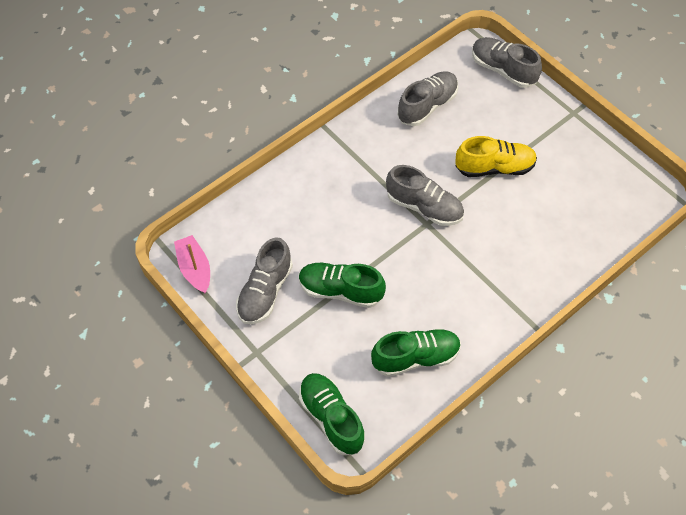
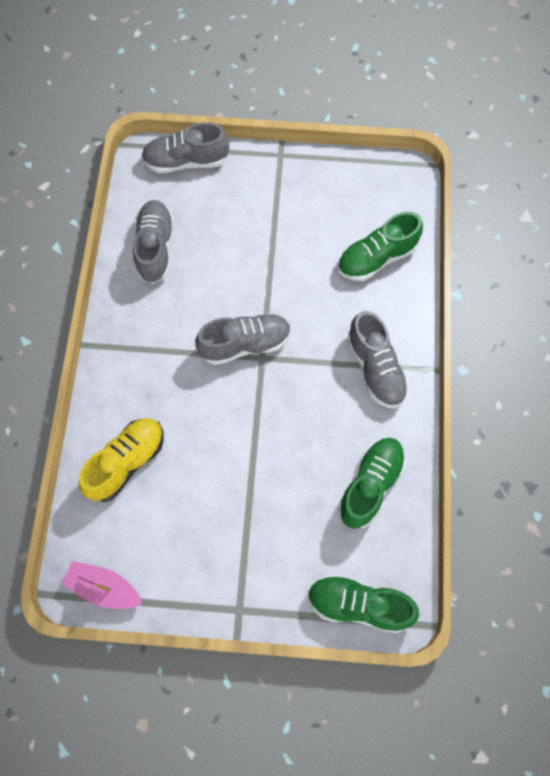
camera: 45 degrees left, 10 degrees up
grey shoe [236,237,293,324] -> grey shoe moved to [347,311,409,408]
green shoe [299,263,386,308] -> green shoe moved to [338,212,423,281]
yellow shoe [455,136,537,177] -> yellow shoe moved to [79,419,164,502]

